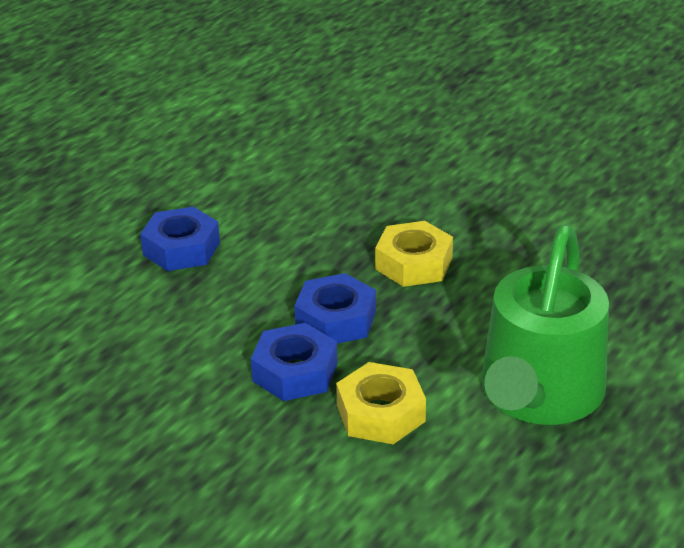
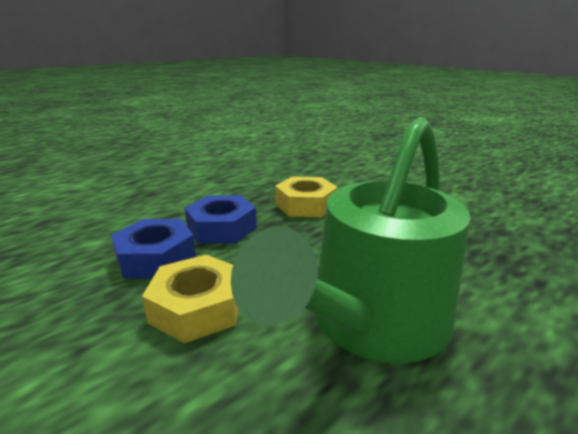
camera: 15 degrees right, 10 degrees down
blue nut [140,207,220,271] -> none

